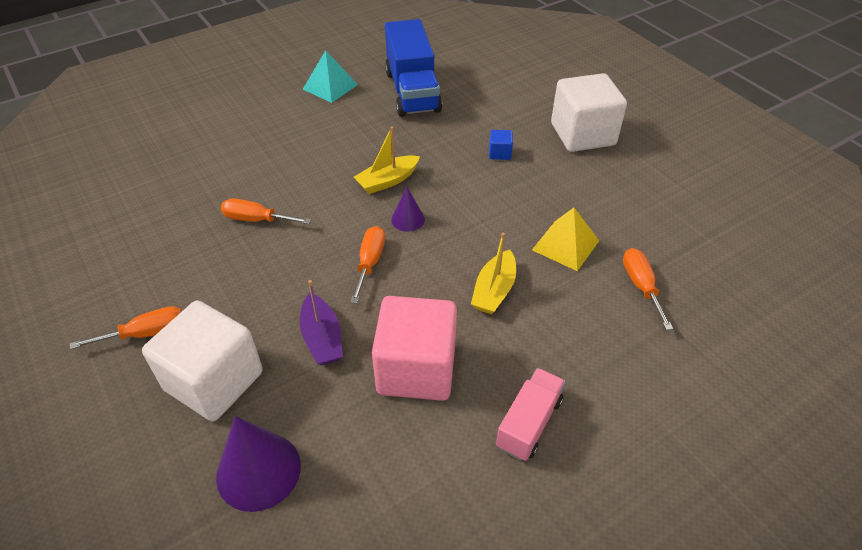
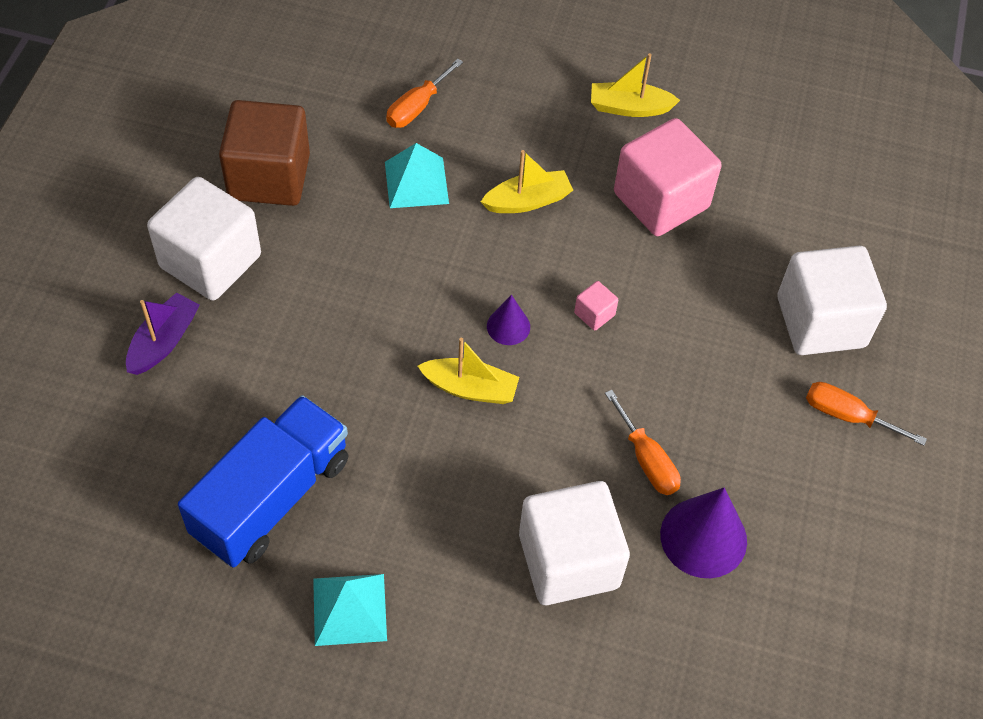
camera: 135 degrees left, 10 degrees up
purple cone [216,416,301,512] -> purple cone moved to [660,487,747,578]
purple boat [300,280,343,365] -> purple boat moved to [126,293,200,375]
orange screwdriver [350,226,385,304] -> pink cube [574,281,618,331]
blue cube [489,130,513,160] -> none
pink truck [496,368,566,461] -> yellow boat [591,53,680,117]
yellow pyramid [532,208,599,271] -> turquoise pyramid [385,143,449,208]
none -> brown cube [219,100,310,206]
none -> white cube [519,481,630,605]

